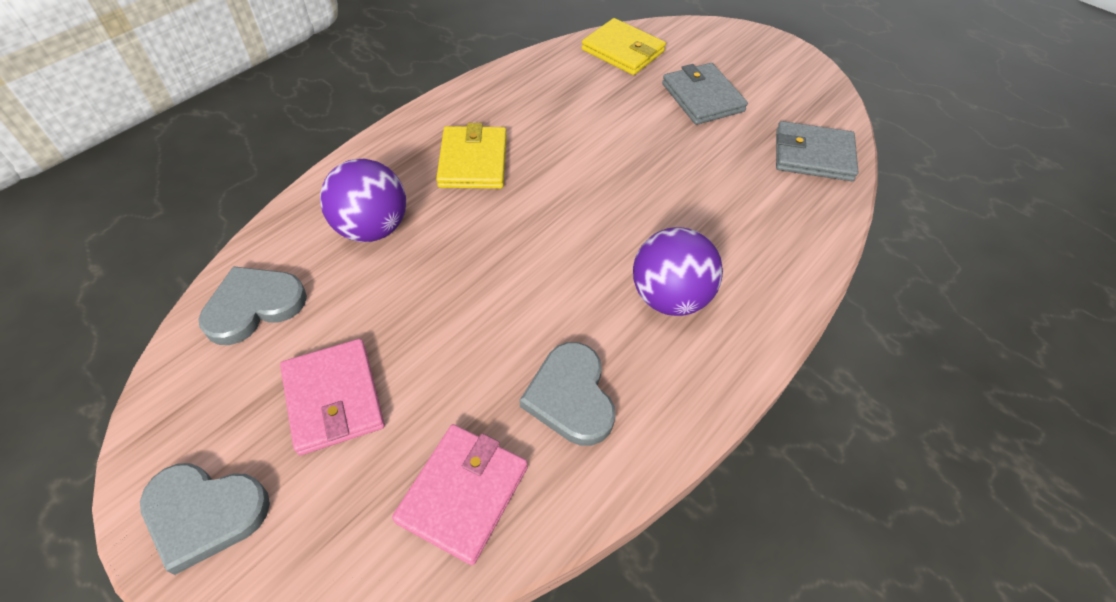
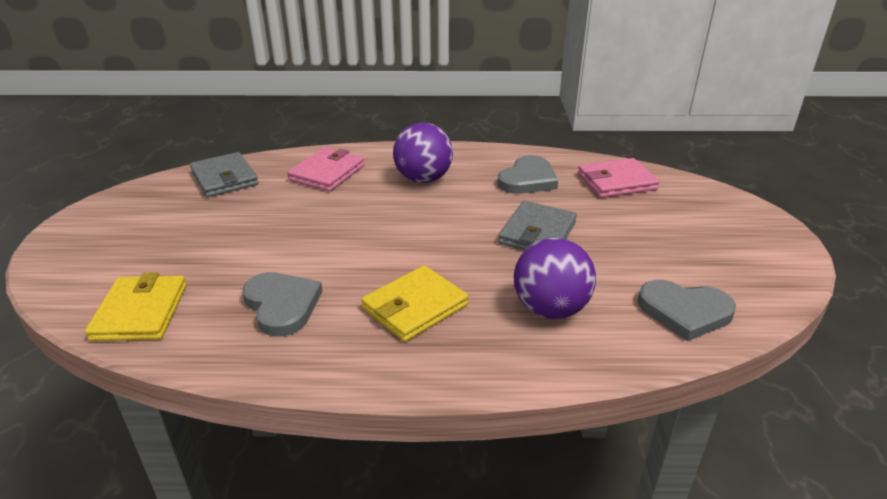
camera: 130 degrees left, 20 degrees down
grey heart [140,463,270,575] -> grey heart moved to [242,272,323,337]
pink wallet [280,339,385,455] -> pink wallet moved to [287,148,365,191]
grey wallet [662,63,748,125] -> grey wallet moved to [498,201,577,250]

